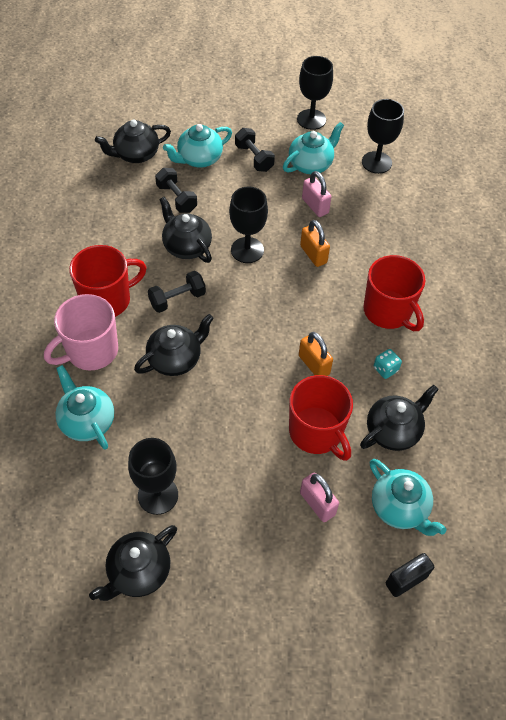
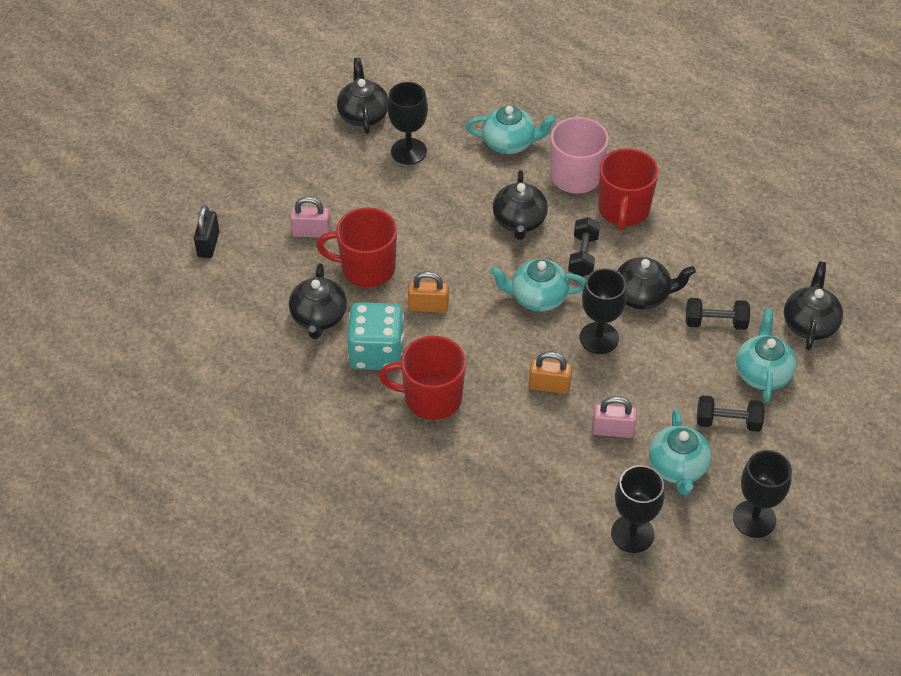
camera: 130 degrees right, 5 degrees down
turquoise teapot [370,459,446,536] -> turquoise teapot moved to [490,259,586,312]
turquoise dice [374,349,402,379] -> turquoise dice [347,302,404,370], size x2.37

